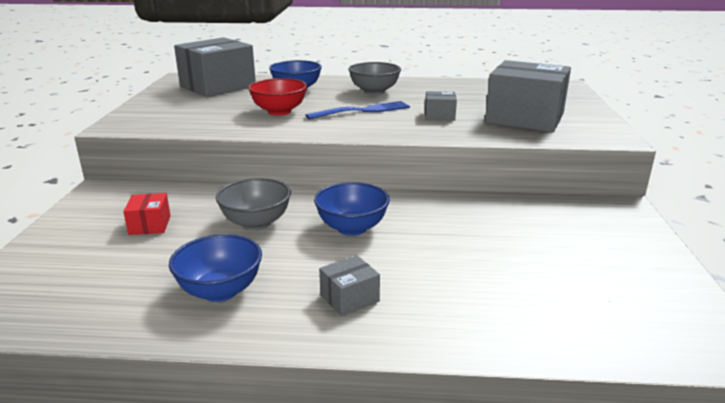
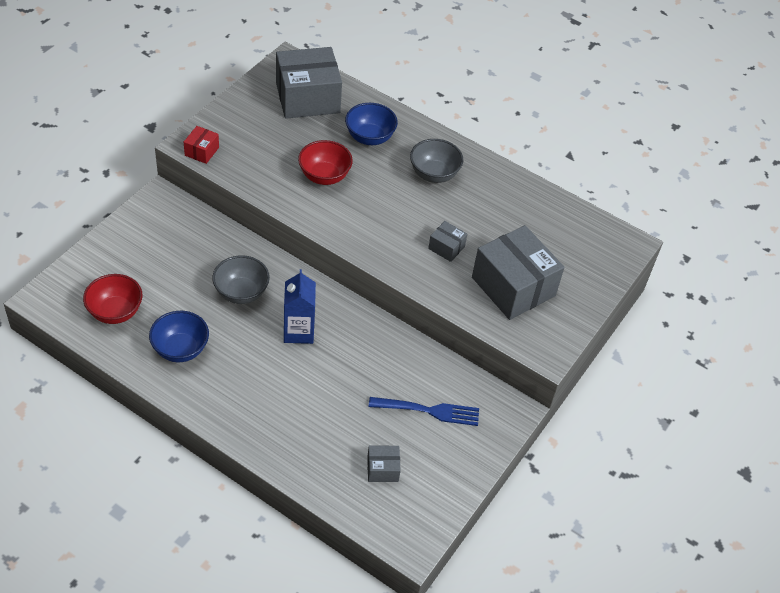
camera: 25 degrees right, 25 degrees up
red box [123,193,171,235] -> red box moved to [184,126,219,164]
blue fork [306,101,410,120] -> blue fork moved to [369,397,479,426]
blue bowl [314,182,390,236] -> blue carton [284,269,316,344]
grey box [319,255,380,316] -> grey box moved to [367,445,401,482]
none -> red bowl [83,274,143,324]

